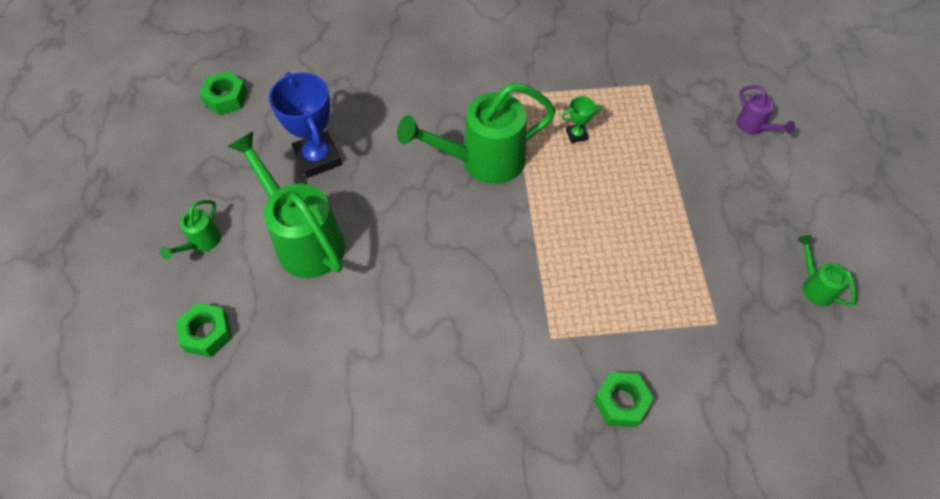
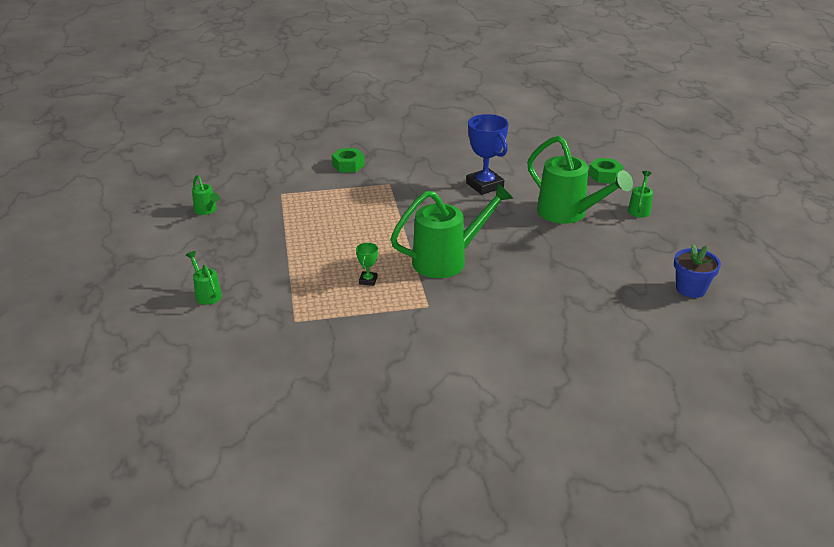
camera: 175 degrees right, 25 degrees down
green nut [199,71,248,115] -> blue flower pot [674,244,721,298]
blue trophy [269,72,342,178] -> blue trophy moved to [466,114,509,195]
green trophy [561,96,601,143] -> green trophy turned 60 degrees counterclockwise [356,243,378,286]
purple watering can [736,85,795,134] -> green watering can [186,251,222,305]

